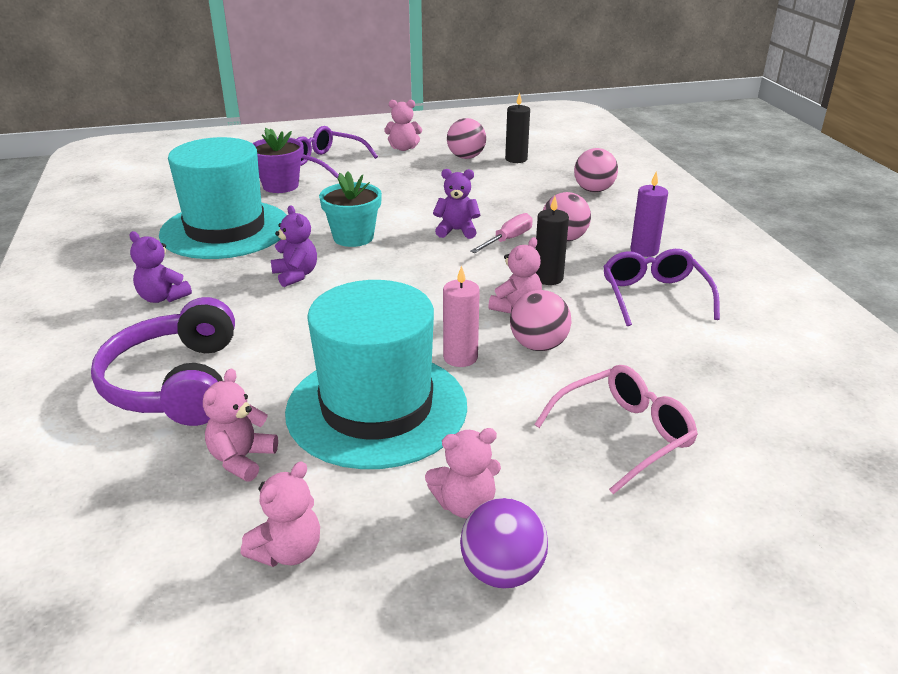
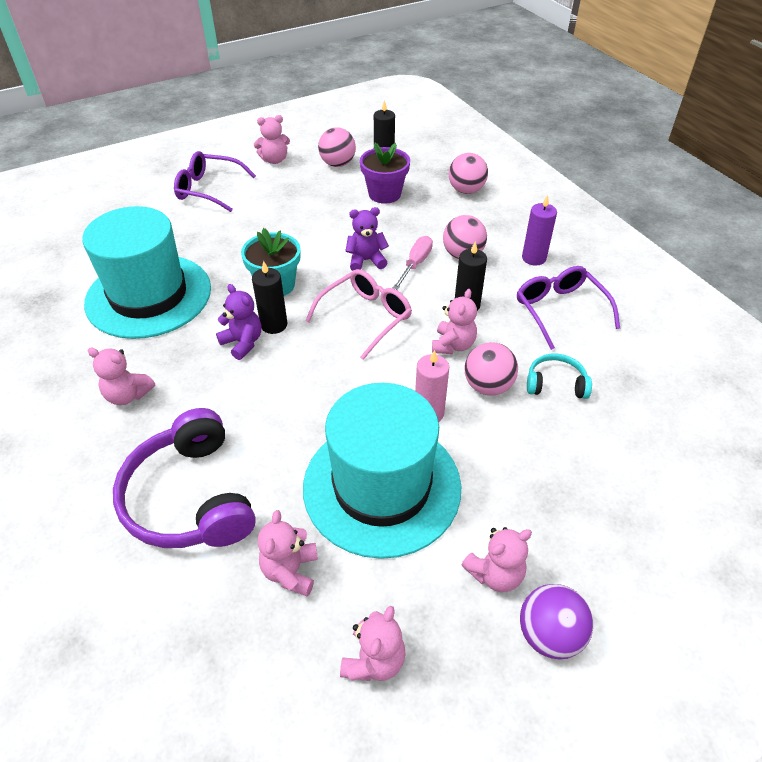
camera: 15 degrees left, 15 degrees up
purple teddy bear [129,231,192,303] -> pink teddy bear [88,348,155,405]
purple flower pot [252,128,304,193] -> purple flower pot moved to [360,143,410,204]
pink glasses [534,365,698,494] -> pink glasses moved to [305,269,412,360]
none -> black candle [252,261,287,334]
none -> turquoise headphones [527,354,592,399]

